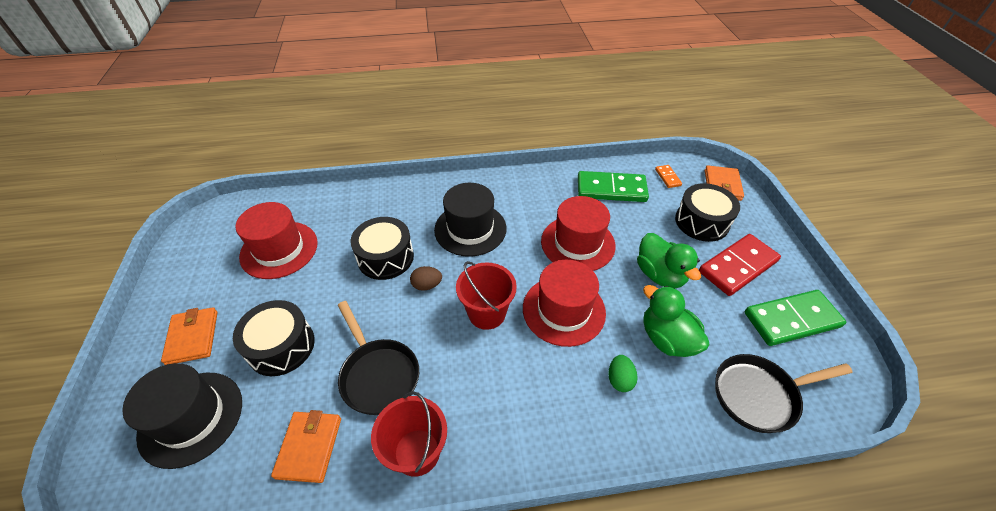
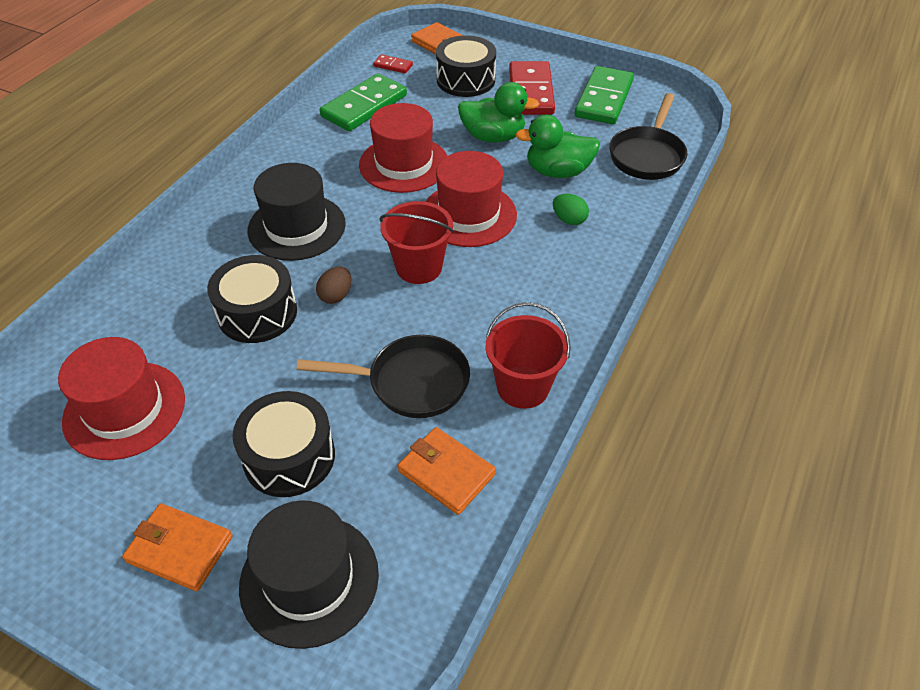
camera: 55 degrees left, 0 degrees up
orange domino [655,165,682,188] -> red domino [373,54,413,74]

